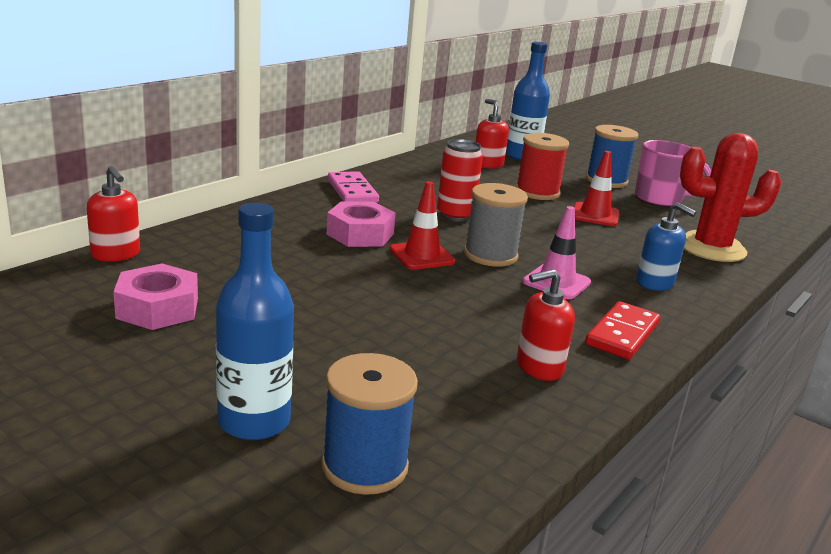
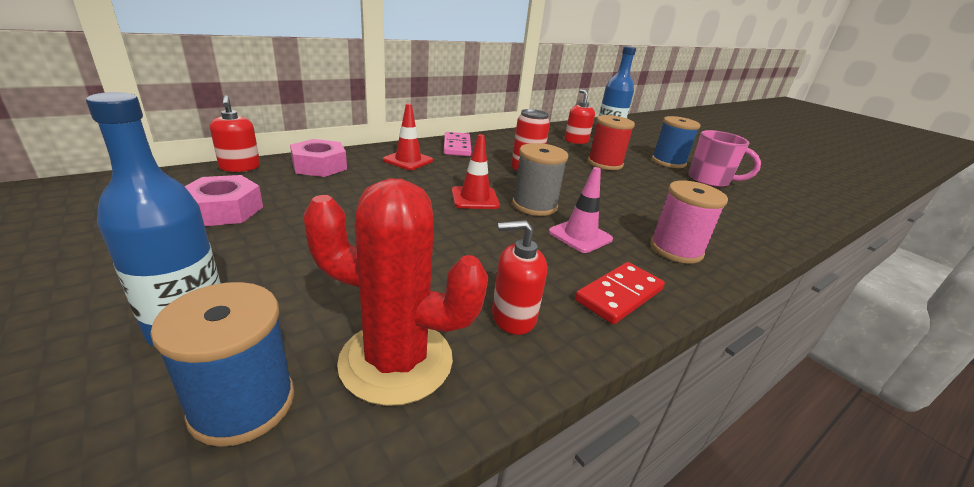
camera: 15 degrees right, 5 degrees up
pink nut [327,201,396,247] -> pink nut moved to [290,139,347,177]
red traffic cone [574,151,619,226] -> red traffic cone moved to [383,103,433,170]
blue soap dispenser [636,202,696,291] -> pink spool [650,181,728,264]
red cactus [680,133,782,262] -> red cactus moved to [304,178,488,406]

